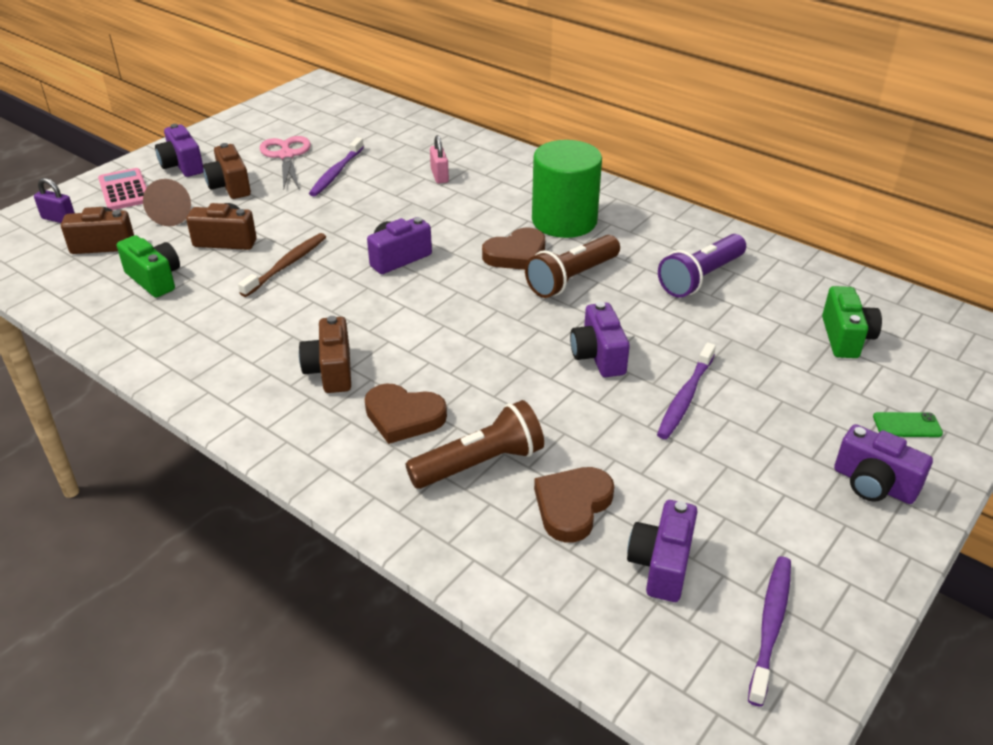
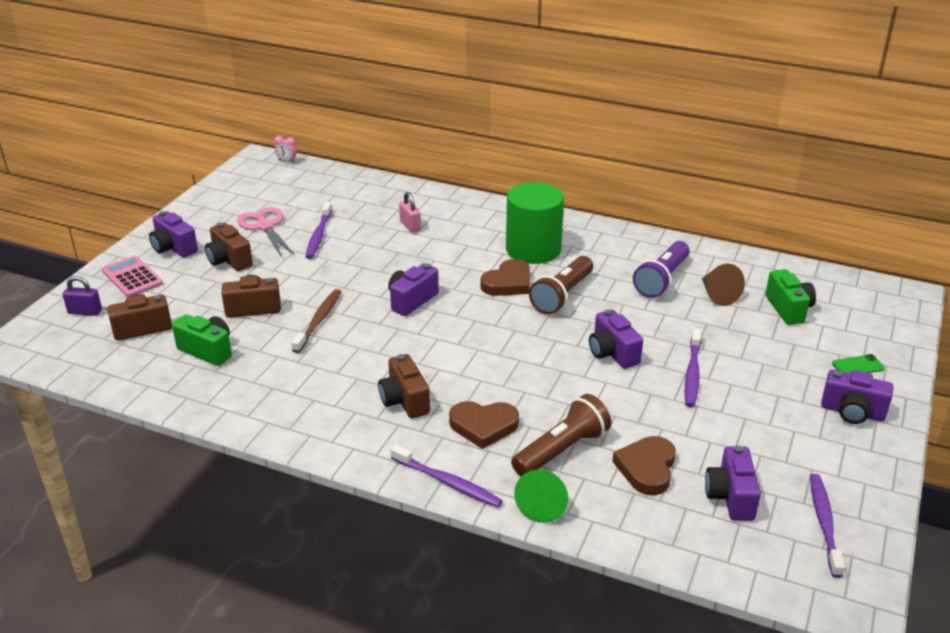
camera: 15 degrees left, 5 degrees down
brown cone [143,179,191,226] -> brown cone moved to [702,263,745,306]
none -> pink clock [274,135,297,163]
none -> purple toothbrush [390,444,503,508]
none -> green cone [514,470,568,523]

